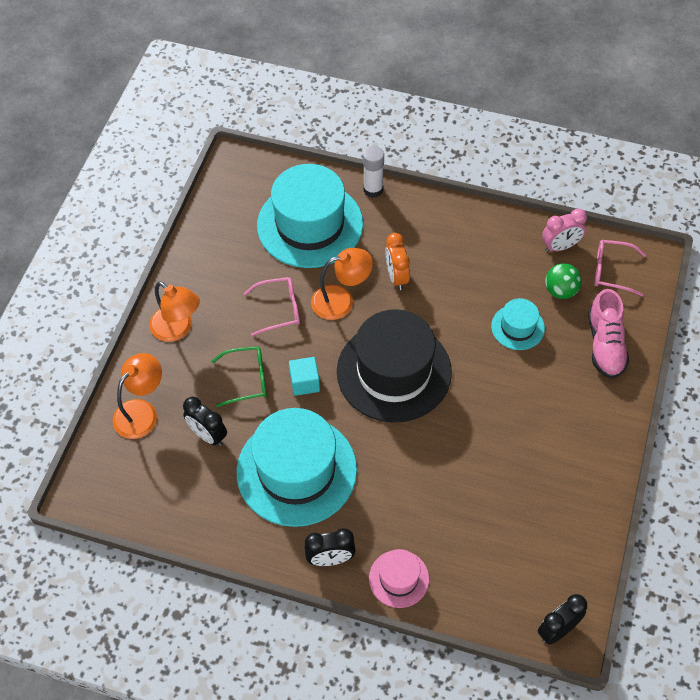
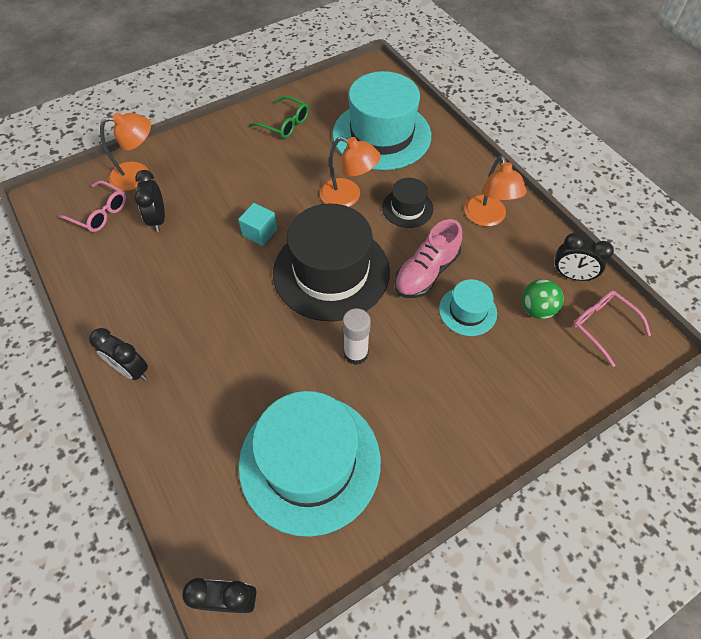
camera: 40 degrees right, 0 degrees up
orange lamp [149,281,200,342] -> orange lamp moved to [464,155,527,226]
green glasses [211,346,267,407] -> green glasses moved to [249,96,309,138]
turquoise hat [236,408,357,527] -> turquoise hat moved to [239,391,381,537]
pink glasses [244,277,300,336] -> pink glasses moved to [58,181,126,232]
white glue stick [363,146,384,198] -> white glue stick moved to [343,308,371,365]
pink hat [369,549,429,608] -> none
orange clock [385,233,410,290] -> black hat [382,178,434,228]
pink clock [542,209,587,252] -> black clock [554,233,614,281]
pink shoe [588,289,629,379] -> pink shoe moved to [395,219,462,298]

